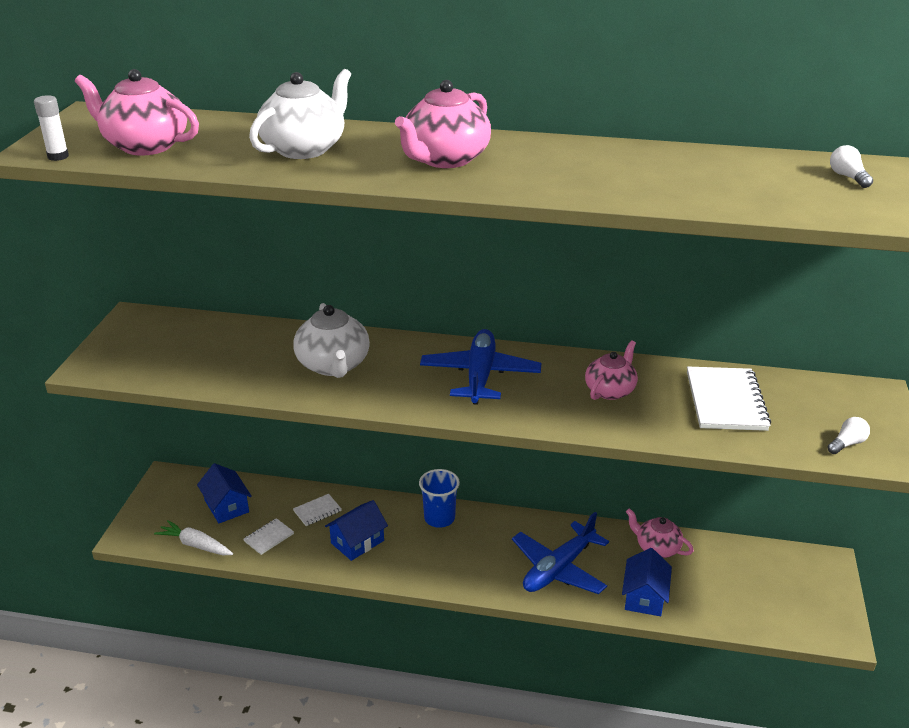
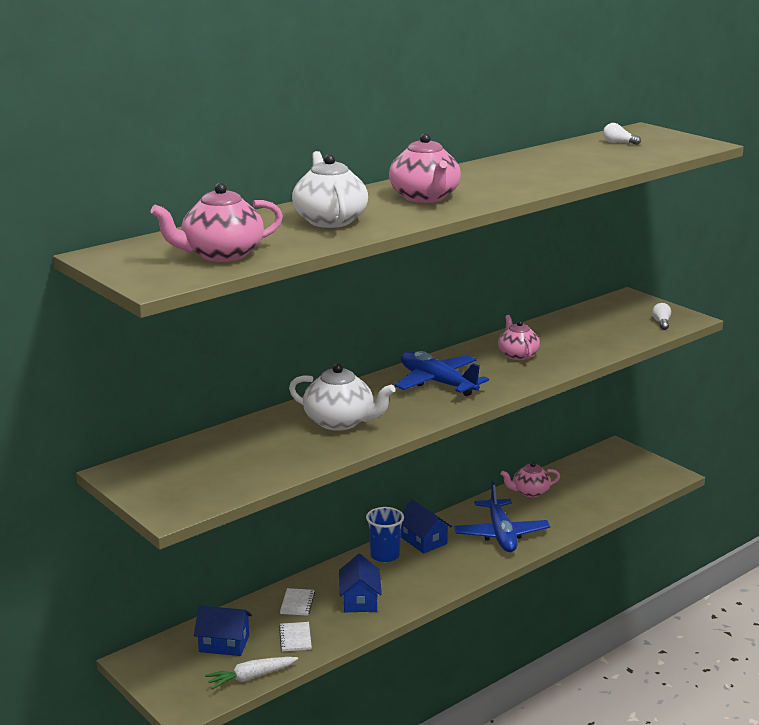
camera: 50 degrees left, 10 degrees down
white glue stick [34,95,69,161] -> none
blue house [622,548,672,616] -> blue house moved to [401,500,452,554]
white notebook [687,366,771,431] -> none

